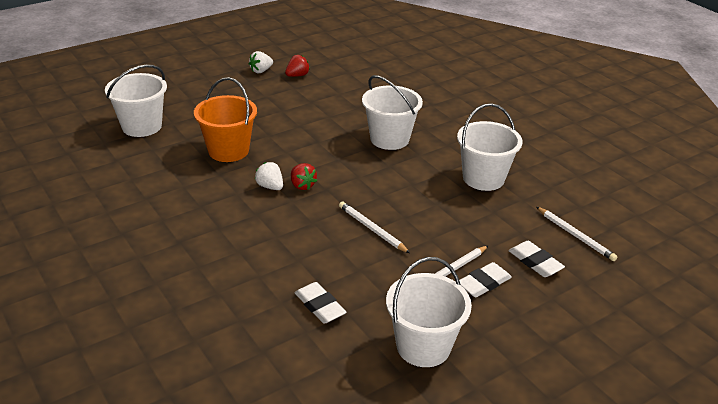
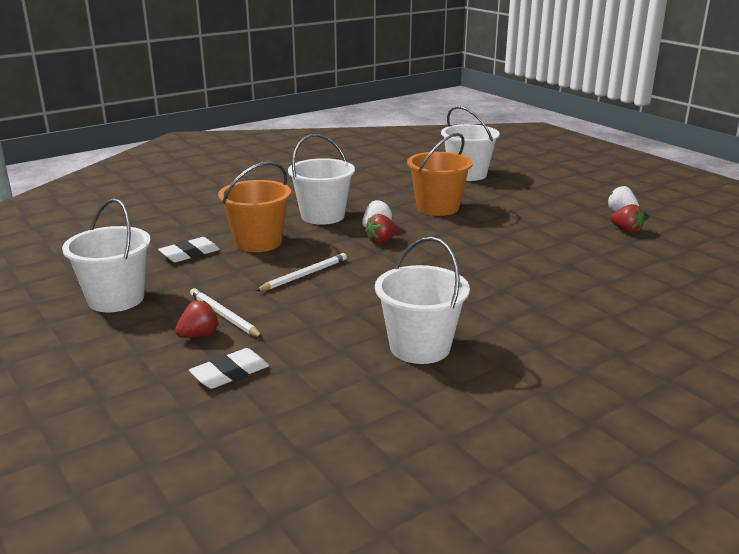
camera: 90 degrees right, 10 degrees down
white bucket [362,75,423,150] -> white bucket moved to [288,134,355,225]
white eraser [459,262,512,297] -> red strawberry [175,301,219,338]
white pencil [536,207,617,261] -> none
none -> orange bucket [218,161,291,252]

